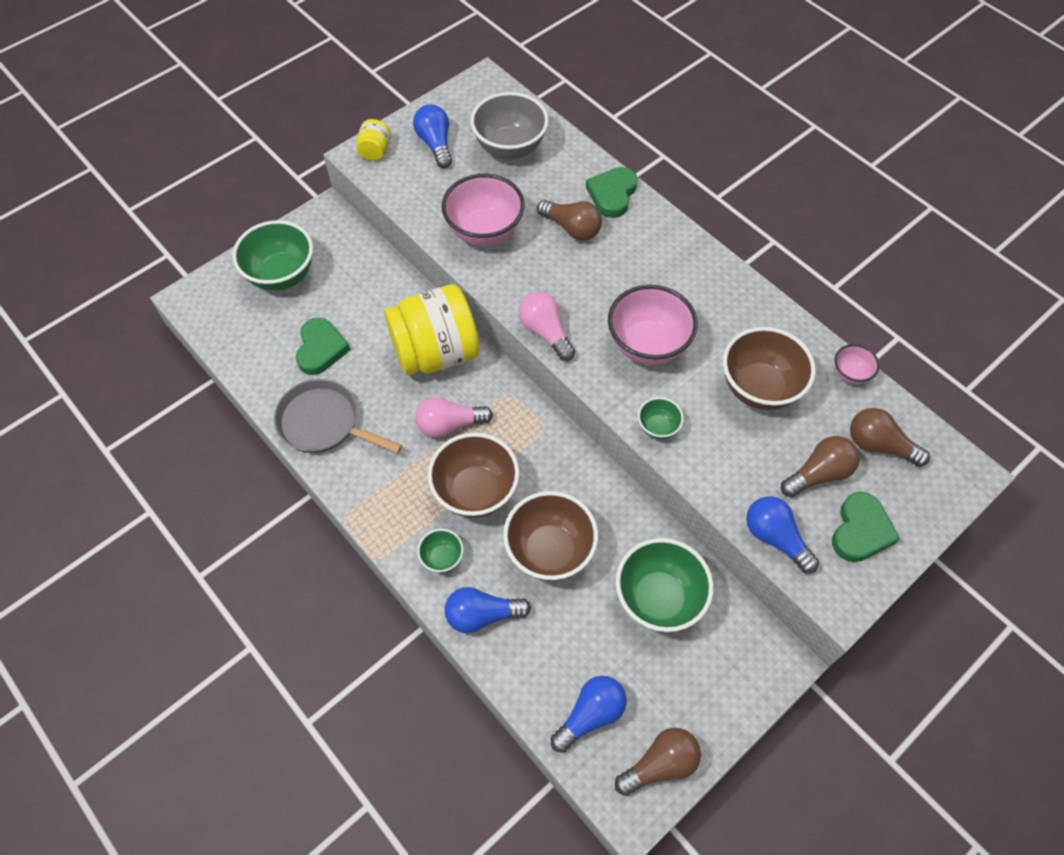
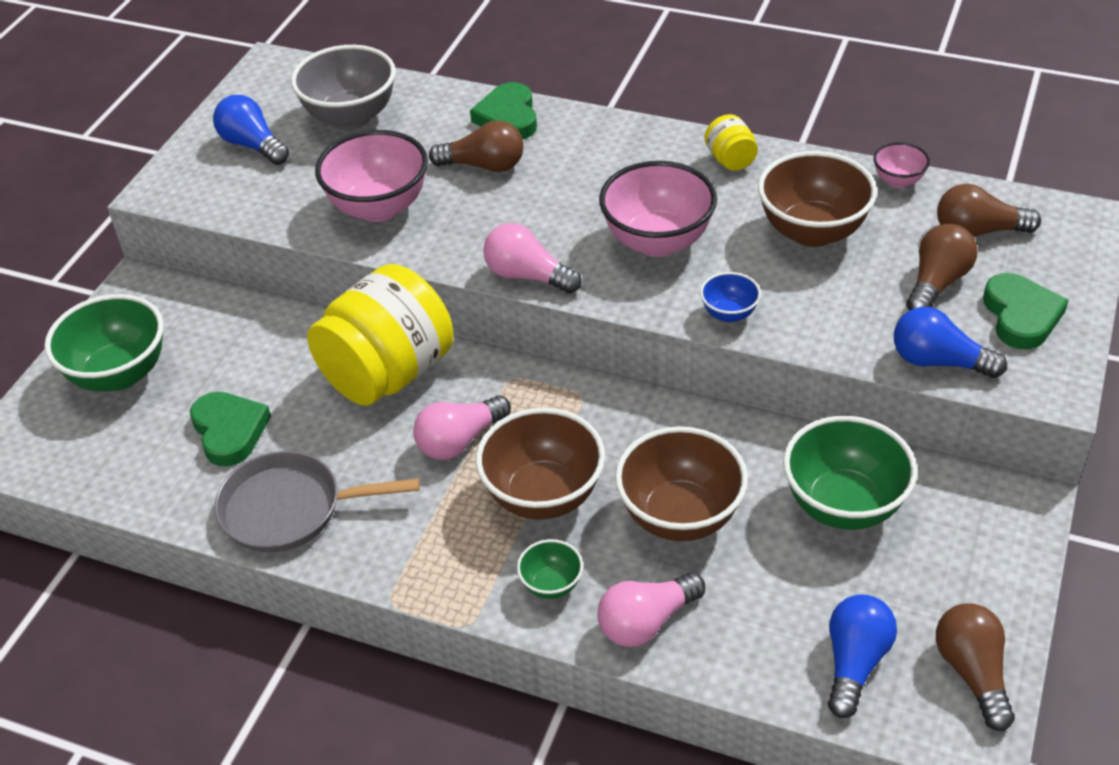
camera: 25 degrees left, 15 degrees down
yellow jar [356,119,391,161] -> yellow jar moved to [705,114,758,171]
blue light bulb [445,587,531,633] -> pink light bulb [597,572,705,647]
brown light bulb [615,728,701,796] -> brown light bulb turned 45 degrees counterclockwise [936,603,1015,731]
green bowl [638,397,684,439] -> blue bowl [700,272,761,322]

